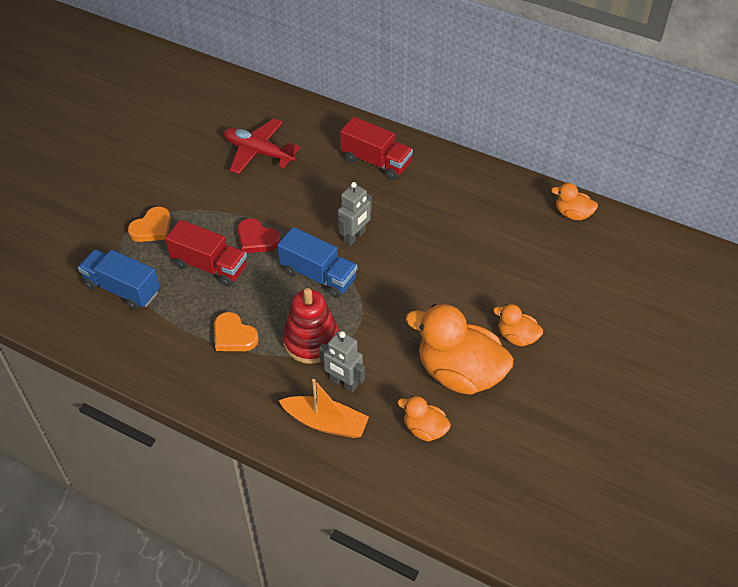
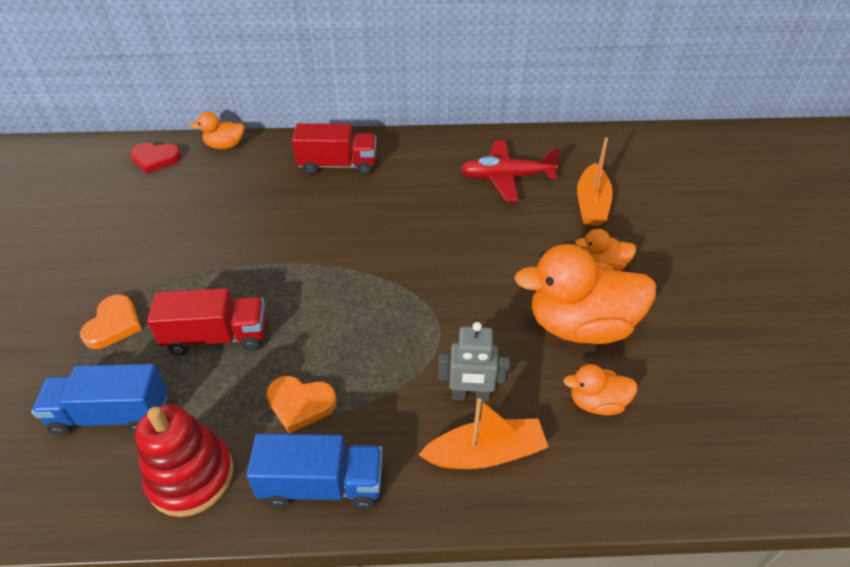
camera: 30 degrees left, 5 degrees down
red plane [224,118,301,174] -> red plane moved to [461,140,561,202]
red heart [238,218,280,253] -> red heart moved to [130,143,182,174]
blue truck [277,227,358,298] -> blue truck moved to [246,433,383,510]
red stacking toy [283,288,339,364] -> red stacking toy moved to [135,405,234,517]
grey robot [338,182,372,246] -> none
orange duck [551,183,598,220] -> orange duck moved to [190,112,244,149]
none -> orange boat [577,137,613,226]

